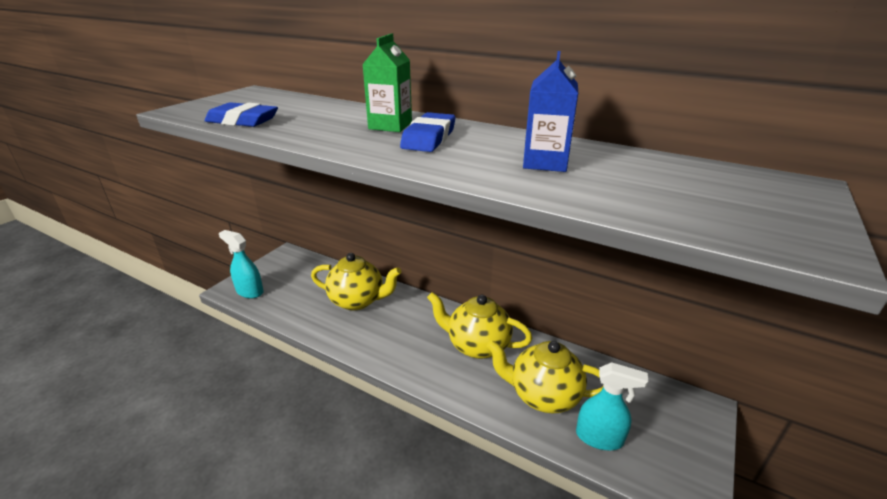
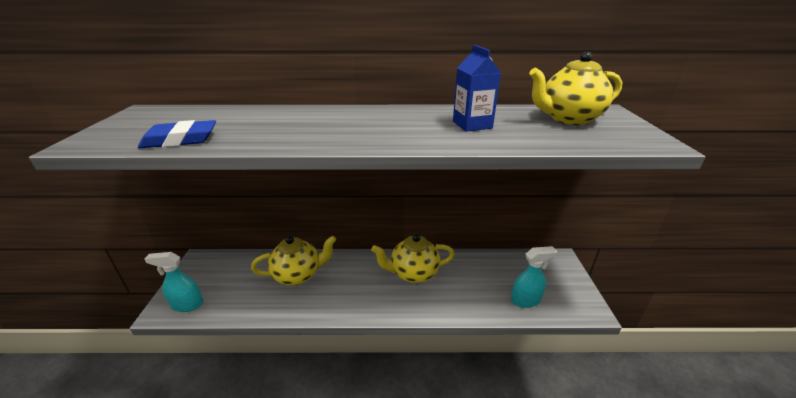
camera: 30 degrees left, 0 degrees up
green carton [362,34,412,132] -> none
blue eraser [400,112,455,152] -> none
yellow teapot [486,340,603,413] -> yellow teapot moved to [529,52,622,125]

